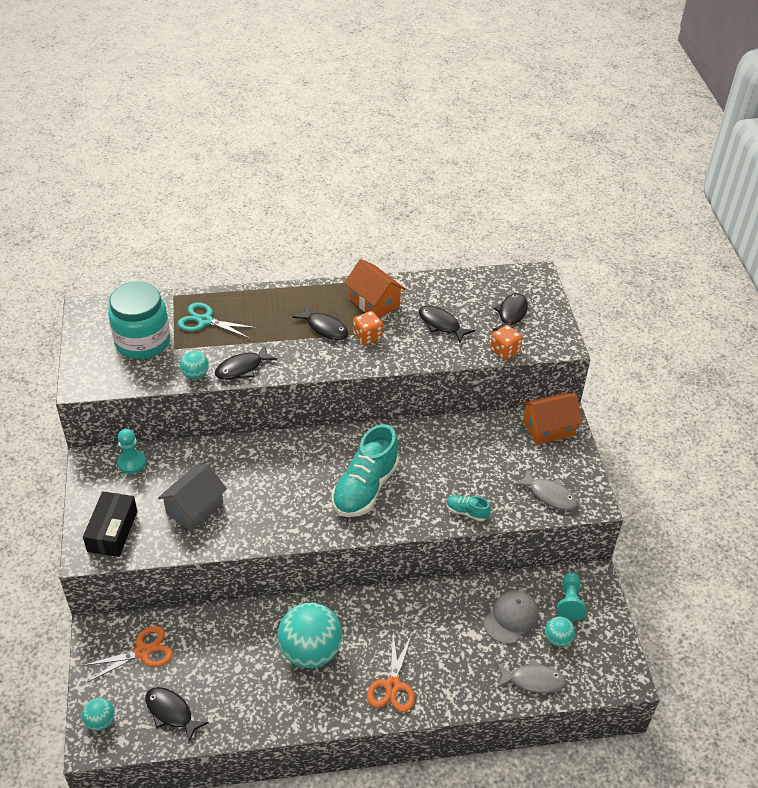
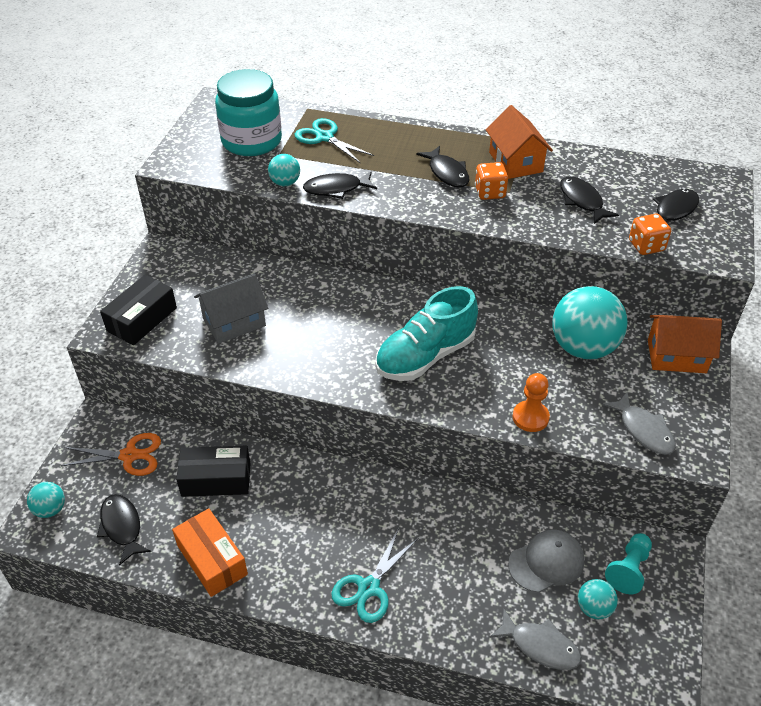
camera: 25 degrees right, 0 degrees up
turquoise pawn [117,429,146,474] -> none
turquoise ball [278,603,342,668] -> turquoise ball moved to [552,286,628,359]
orange scissors [367,634,415,712] -> turquoise scissors [331,528,418,623]
turquoise shoe [446,495,491,521] -> orange pawn [513,373,550,432]
none -> orange box [172,508,248,597]
none -> black box [176,445,250,497]

